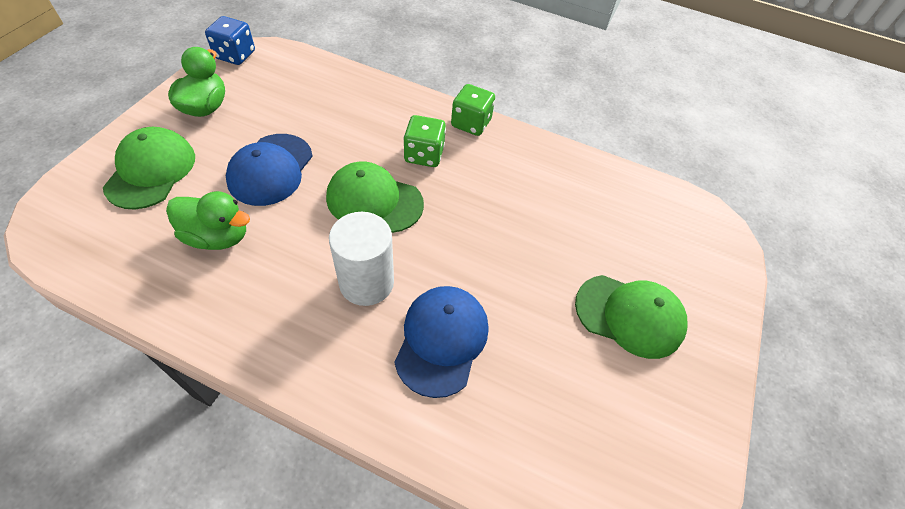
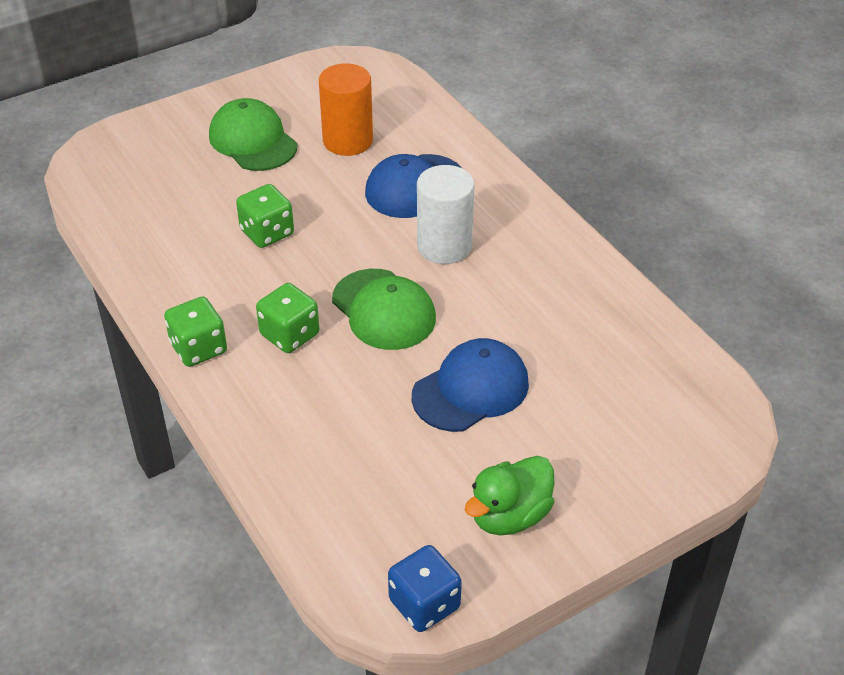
camera: 140 degrees left, 10 degrees down
green cap [103,127,195,210] -> none
green duck [166,191,250,250] -> none
none -> green dice [236,184,294,248]
none -> orange cylinder [319,63,373,156]

